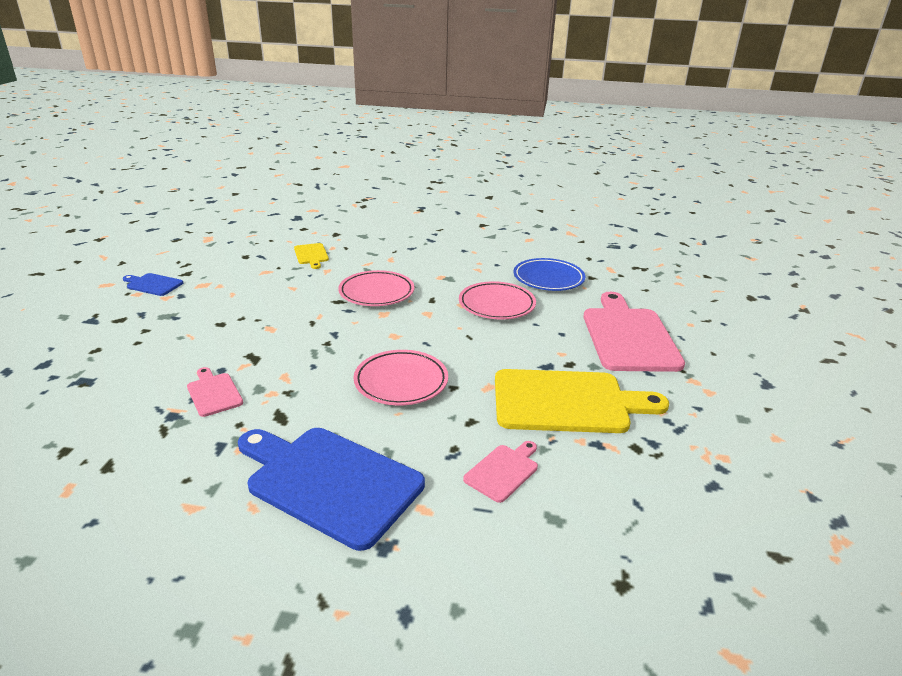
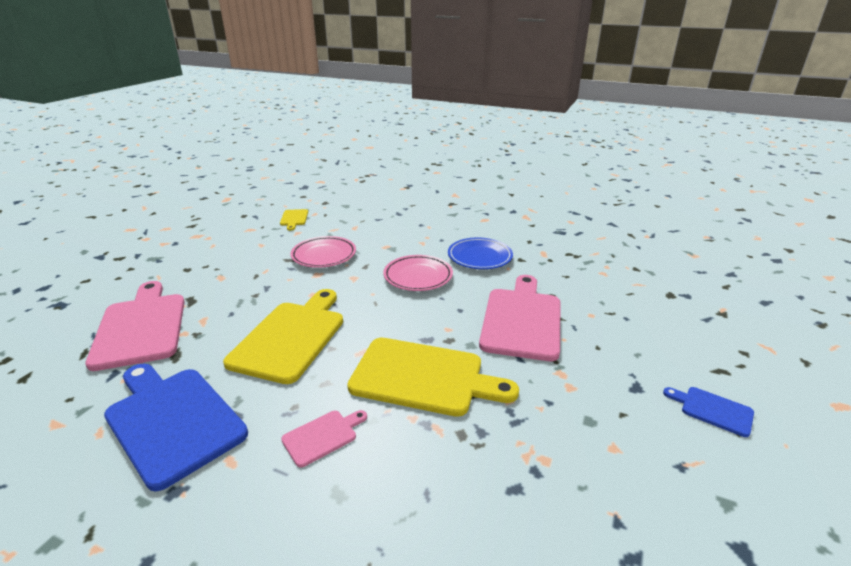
camera: 15 degrees right, 0 degrees up
blue cutting board [123,273,183,296] -> blue cutting board moved to [663,387,754,437]
pink cutting board [187,367,243,417] -> pink cutting board [85,281,185,371], size x2.16
pink plate [353,350,448,405] -> yellow cutting board [223,289,343,384]

